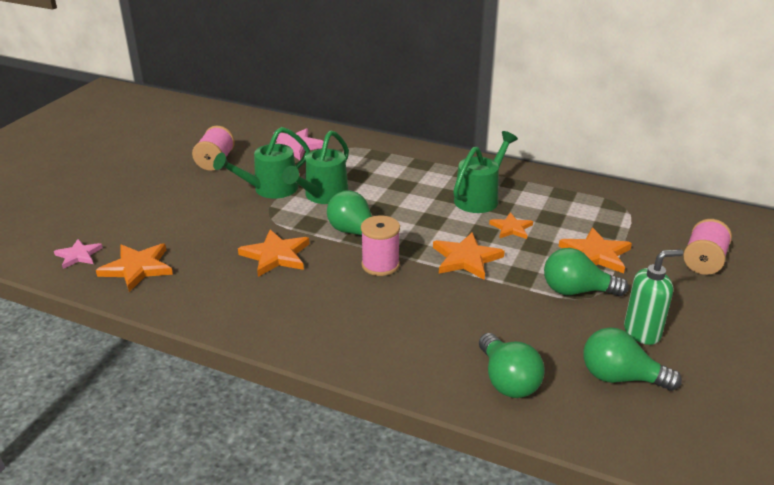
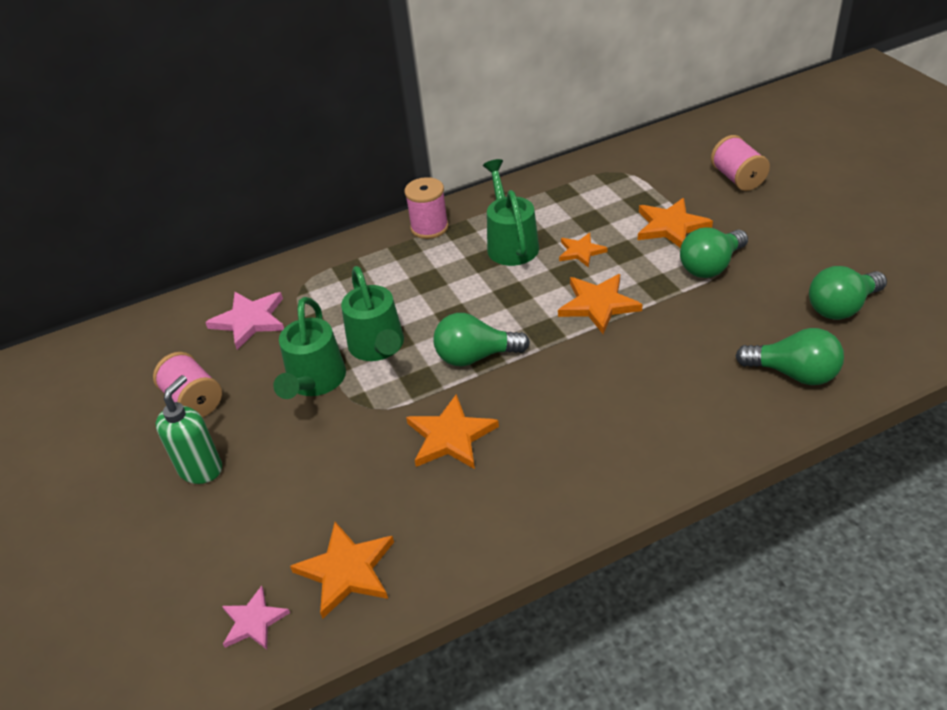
camera: 45 degrees left, 10 degrees up
pink spool [361,216,400,276] -> pink spool moved to [405,177,449,239]
green soap dispenser [624,249,683,345] -> green soap dispenser moved to [156,375,222,484]

